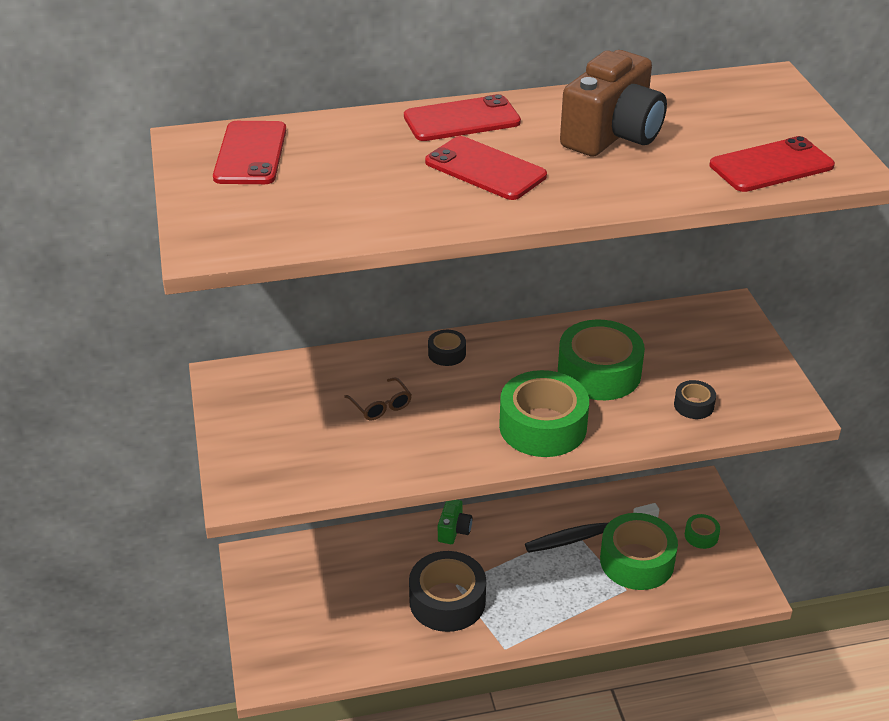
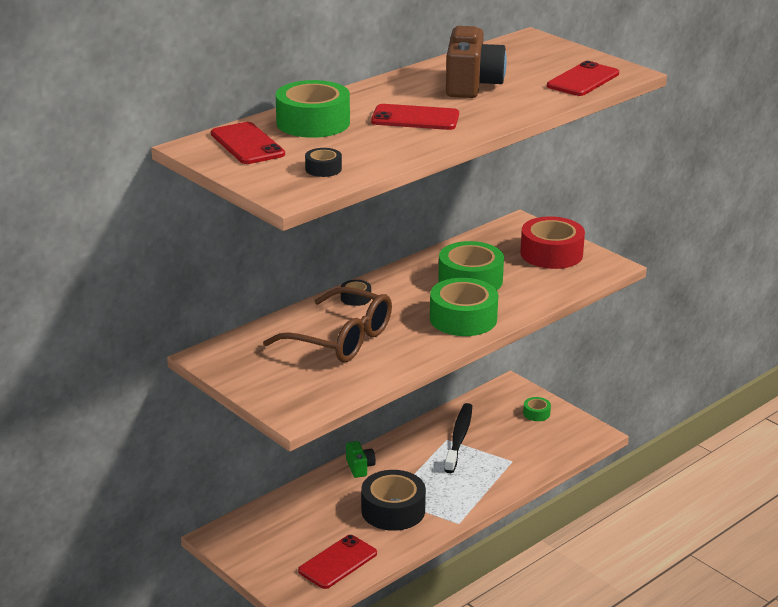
camera: 30 degrees left, 10 degrees down
brown glasses [344,377,412,420] -> brown glasses [263,287,392,362], size x2.42
red phone [404,94,521,141] -> red phone moved to [298,535,377,589]
black toothbrush [525,503,659,553] -> black toothbrush turned 150 degrees clockwise [444,403,472,473]
green tape [600,513,678,590] -> green tape moved to [276,80,350,138]
black tape [674,380,716,419] -> black tape moved to [305,148,342,177]
none -> red tape [520,216,585,269]

